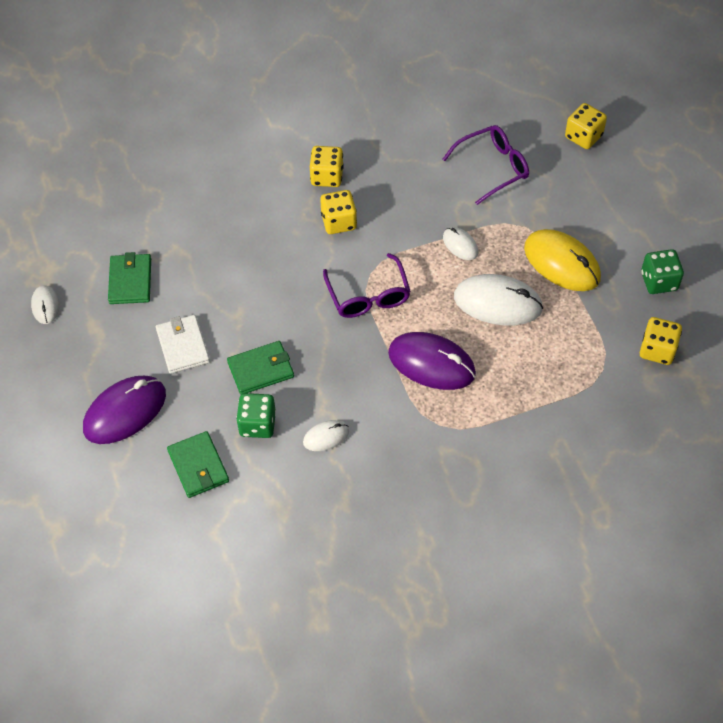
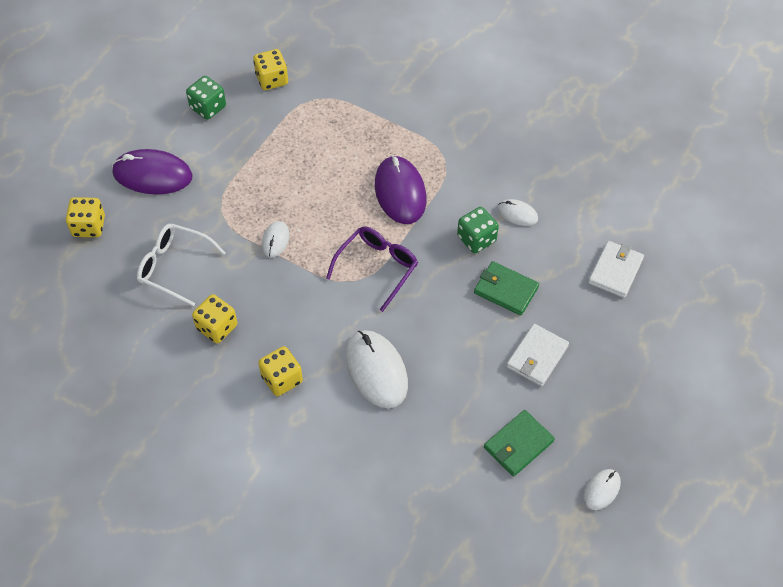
camera: 130 degrees left, 0 degrees up
purple mouse [83,376,166,444] -> purple mouse moved to [112,149,193,195]
green wallet [167,431,229,498] -> white wallet [588,241,644,298]
green dice [236,393,276,438] -> green dice moved to [457,207,499,253]
yellow dice [320,190,357,234] -> yellow dice moved to [192,294,237,344]
purple glasses [443,125,529,205] -> white glasses [137,224,225,307]
white mouse [454,274,543,326] -> white mouse moved to [346,330,408,408]
yellow mouse [524,229,601,291] -> none

